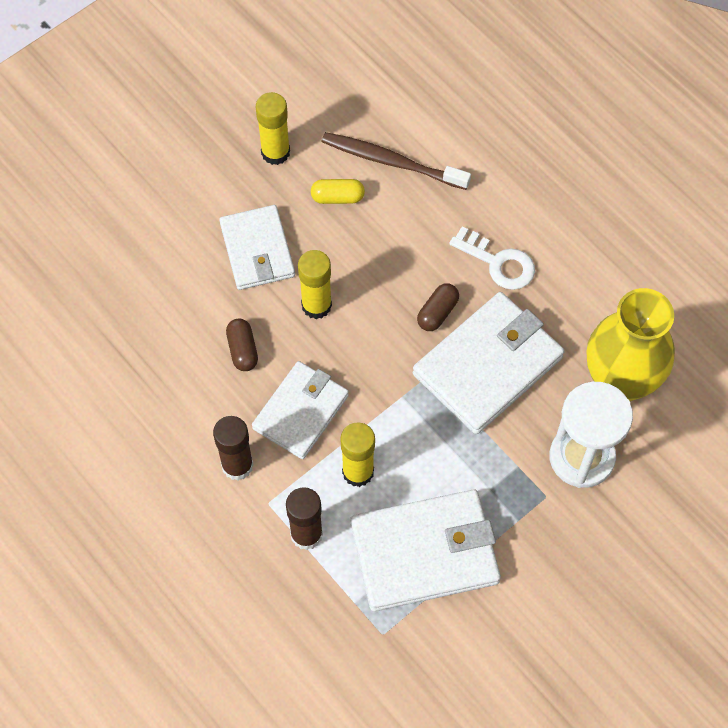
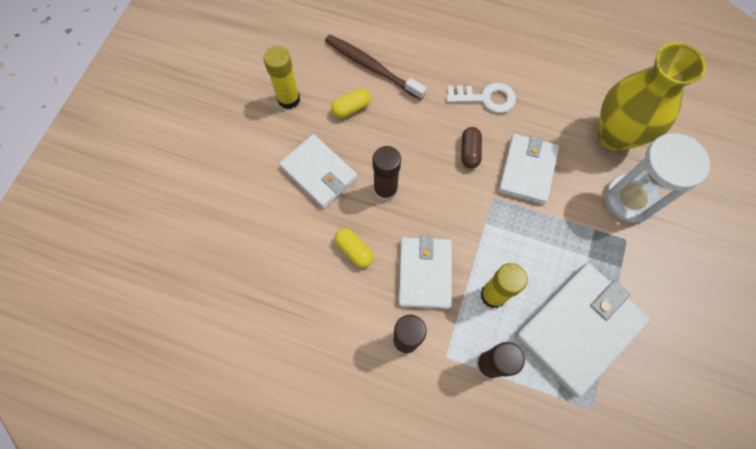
camera: 30 degrees left, 5 degrees up
brown capsule [226,318,258,371] -> yellow capsule [335,228,373,268]
yellow glue stick [298,250,332,319] -> brown glue stick [372,146,401,202]
brown toothbrush [321,132,471,190] -> brown toothbrush turned 45 degrees clockwise [325,35,426,100]
white wallet [413,292,565,434] -> white wallet [498,134,559,205], size x0.66

